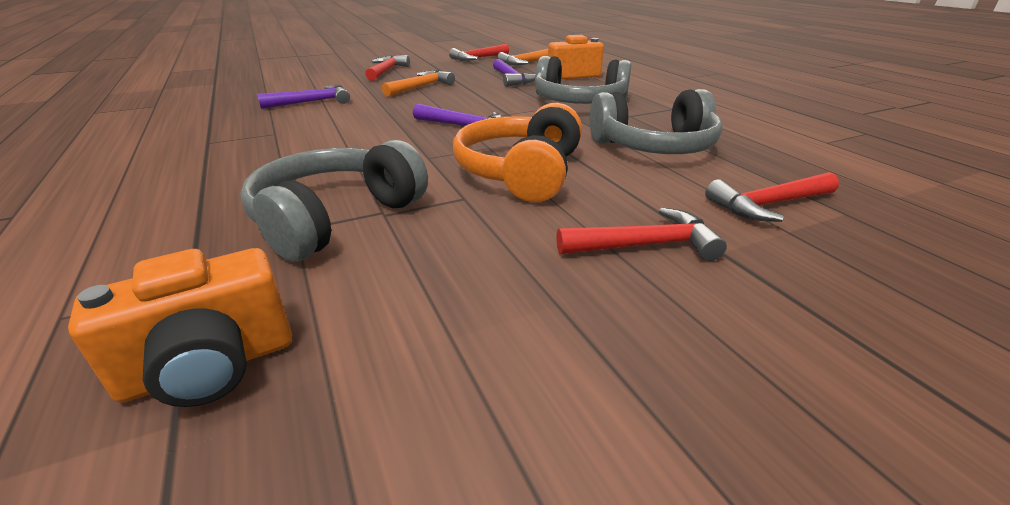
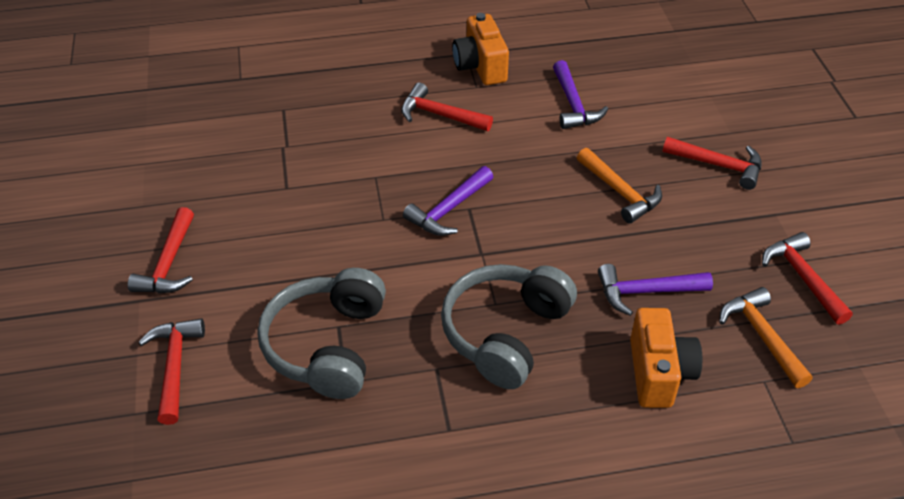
camera: 105 degrees right, 15 degrees up
orange camera [68,248,292,407] -> orange camera moved to [452,13,509,85]
grey headphones [240,140,428,262] -> none
orange headphones [453,103,582,202] -> none
none -> red hammer [401,82,493,131]

